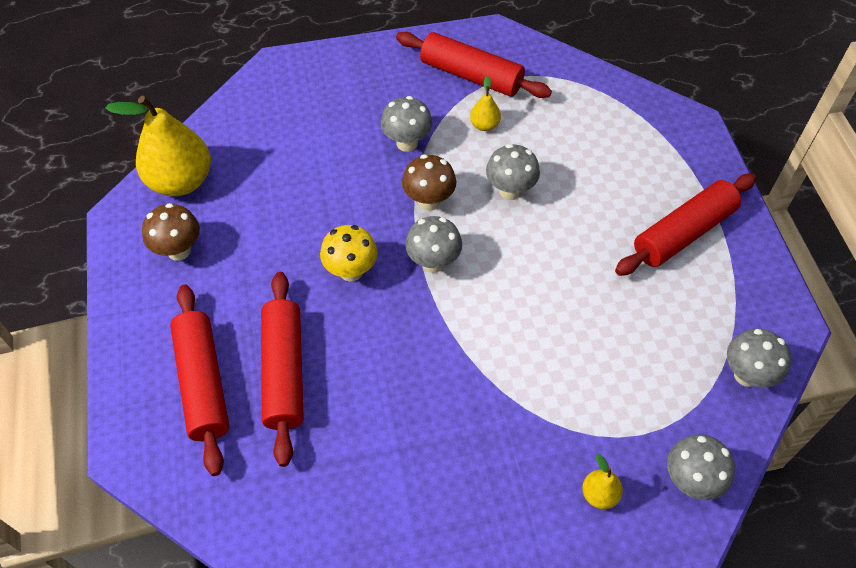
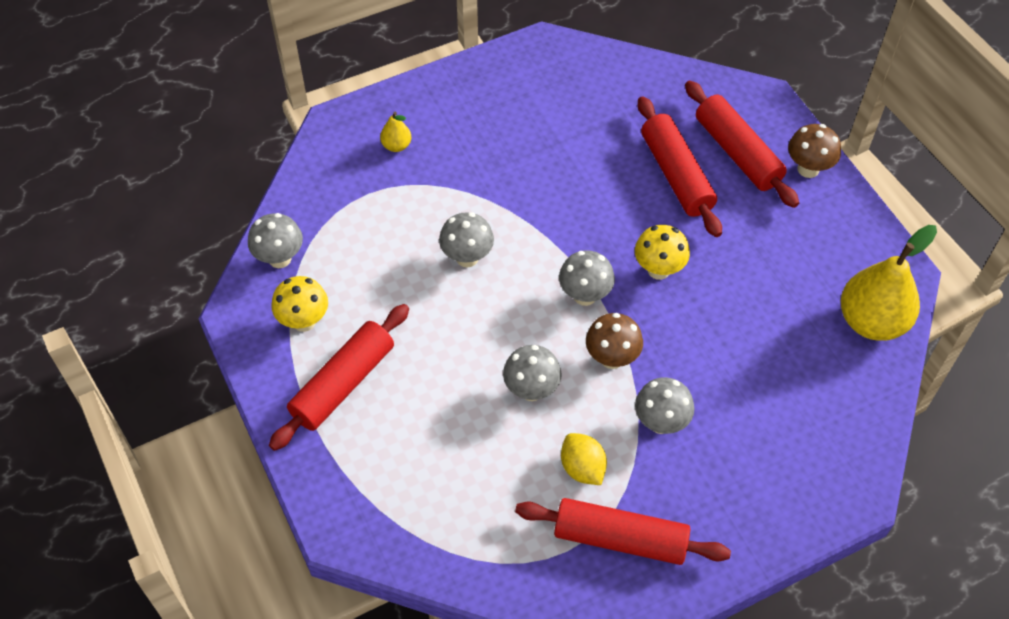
camera: 165 degrees right, 0 degrees up
brown mushroom [142,203,200,261] -> brown mushroom moved to [788,124,841,178]
yellow pear [470,76,501,131] -> yellow lemon [561,433,607,485]
grey mushroom [667,434,735,500] -> grey mushroom moved to [439,212,494,267]
none -> yellow mushroom [271,276,328,332]

